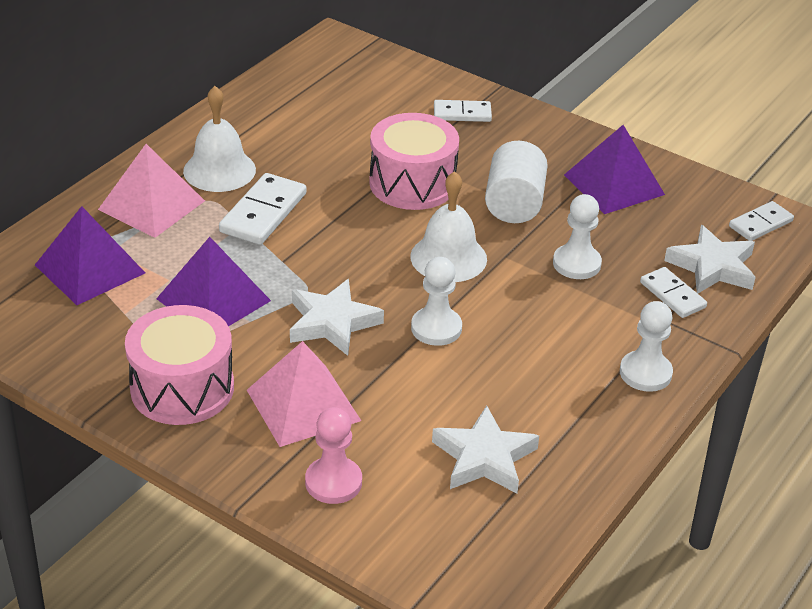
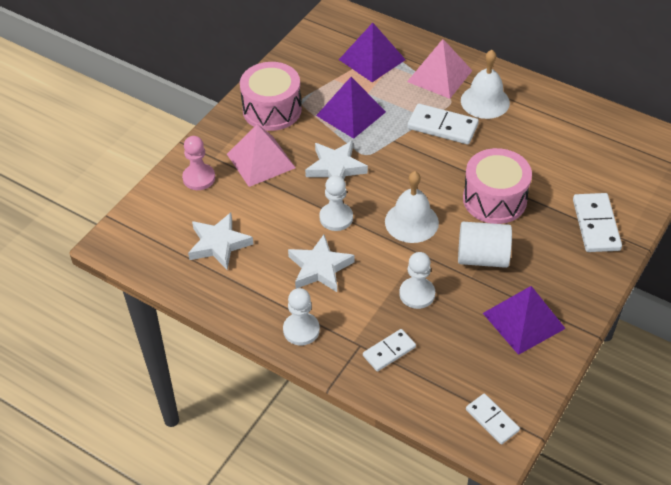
camera: 90 degrees right, 10 degrees up
white domino [434,100,492,122] -> white domino [573,193,622,252], size x1.56
white star [664,225,756,294] -> white star moved to [288,235,354,292]

